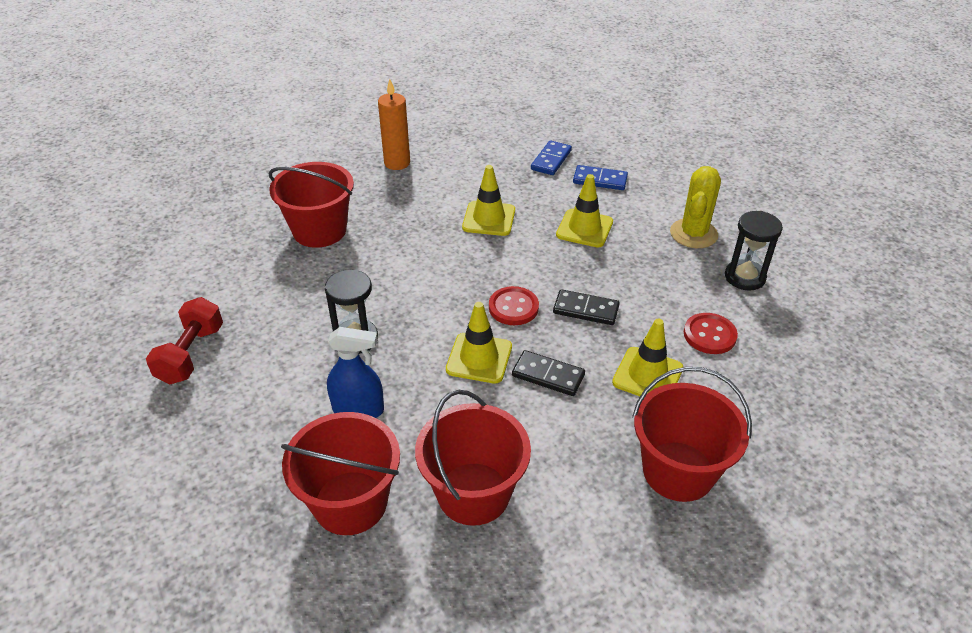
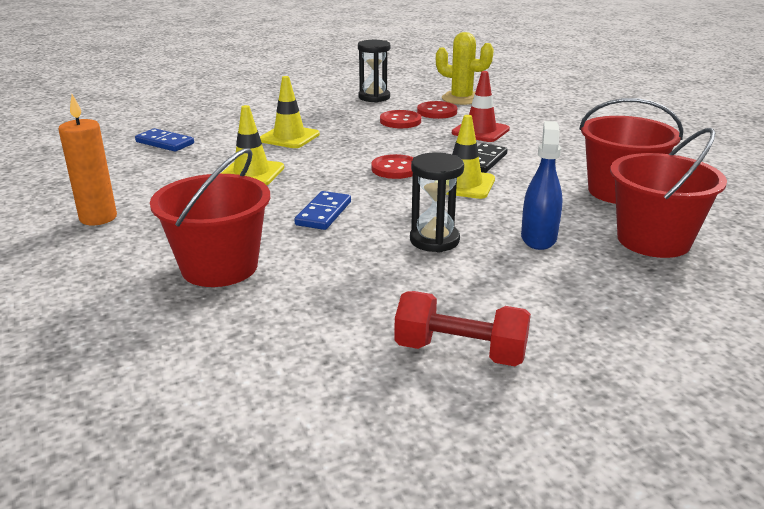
camera: 85 degrees left, 15 degrees down
black domino [553,289,620,325] -> none
blue domino [573,165,628,190] -> blue domino moved to [294,191,351,230]
yellow traffic cone [612,319,683,396] -> red traffic cone [452,71,510,142]
red bucket [632,367,752,502] -> none
yellow cactus [670,166,721,248] -> yellow cactus moved to [436,32,494,105]
none -> red button [380,110,421,128]

